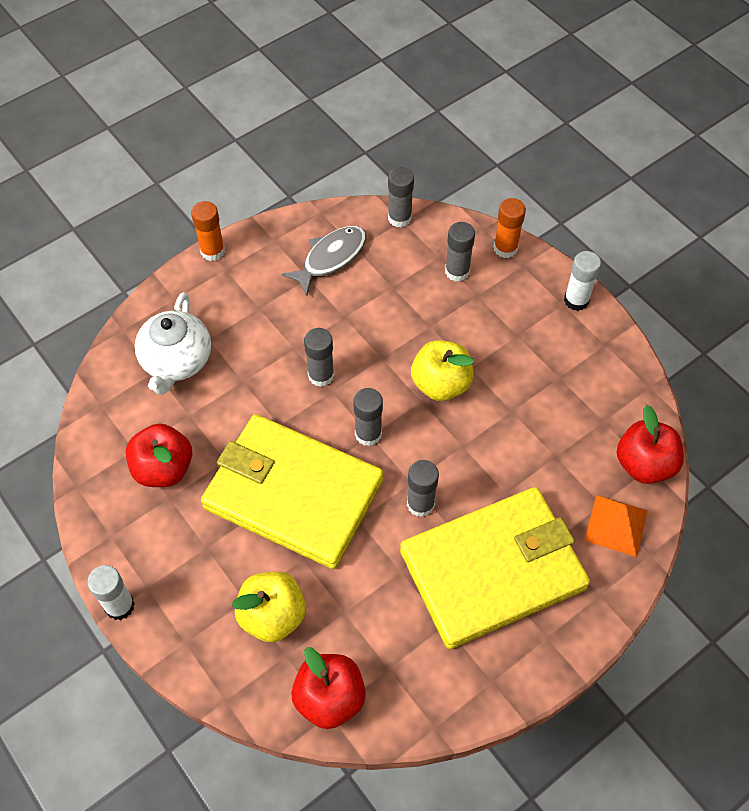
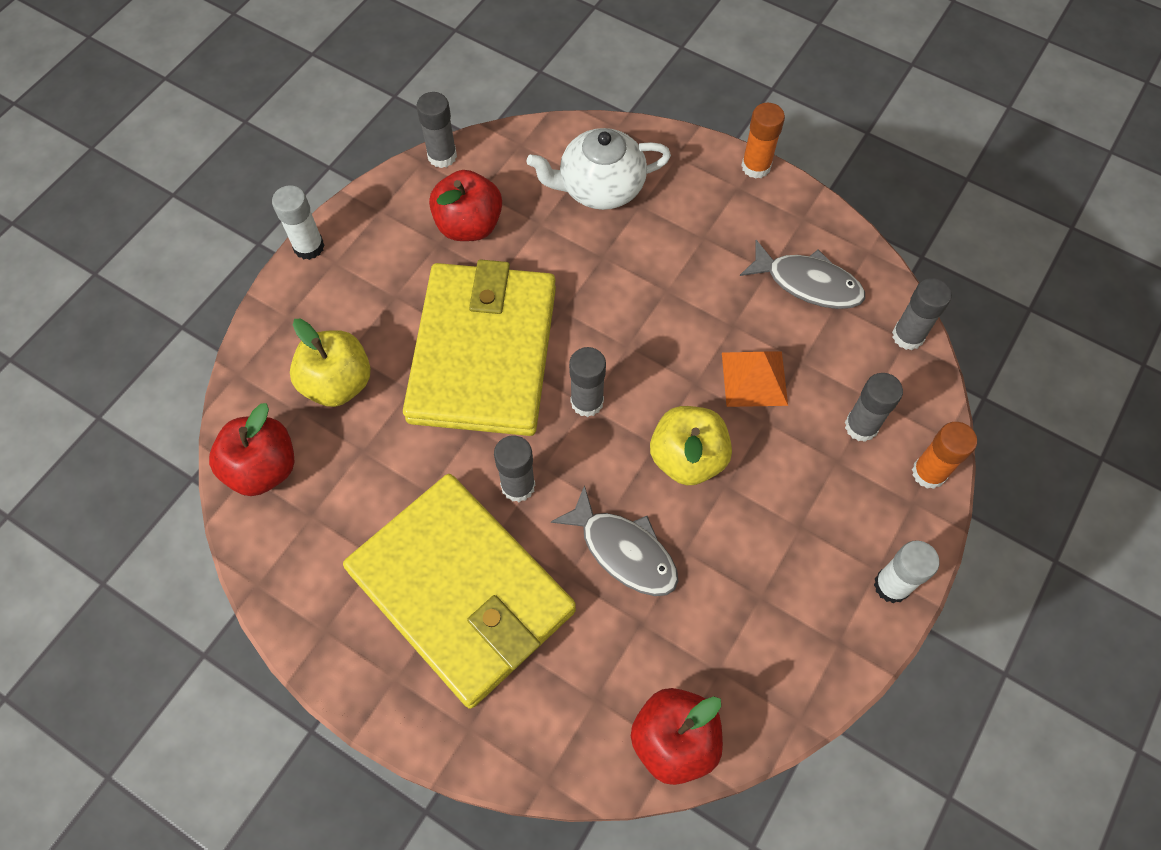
camera: 70 degrees right, 5 degrees up
grey glue stick [304,328,334,387] -> grey glue stick moved to [417,92,457,168]
orange pyramid [584,495,648,557] -> orange pyramid moved to [722,352,788,407]
none -> grey fish [551,485,678,596]

